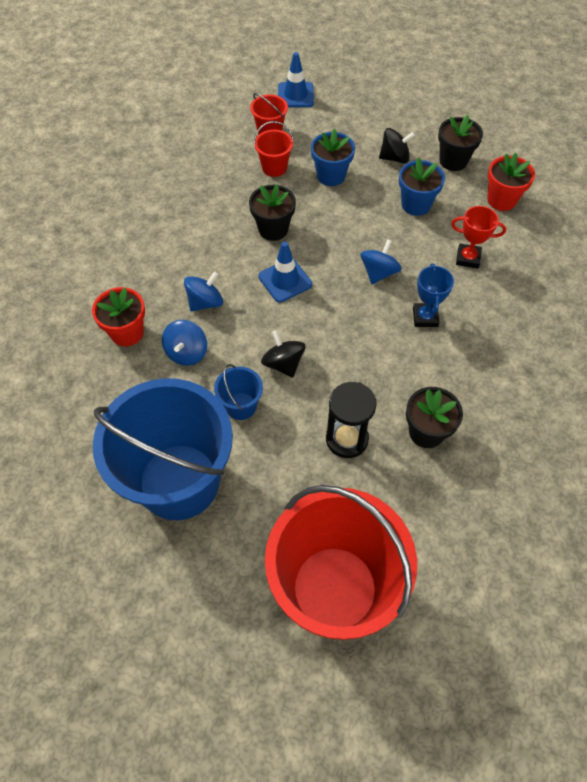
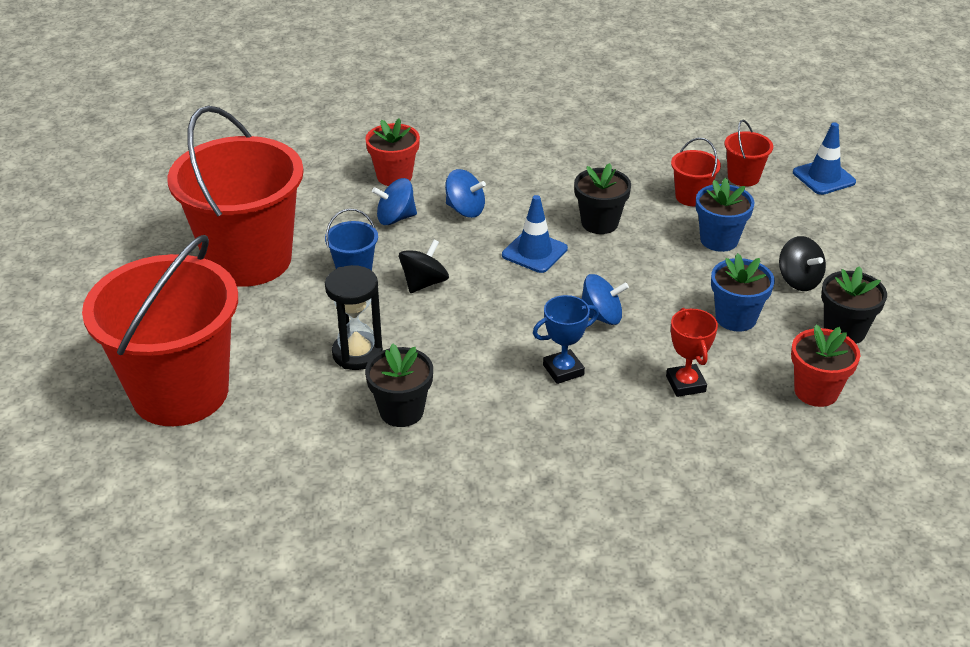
camera: 65 degrees right, 20 degrees down
blue bucket [93,378,233,520] -> red bucket [167,106,304,287]

